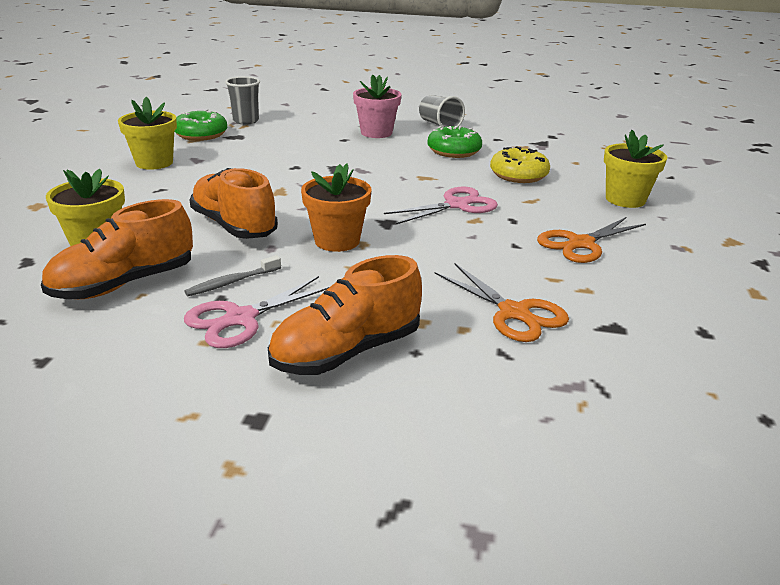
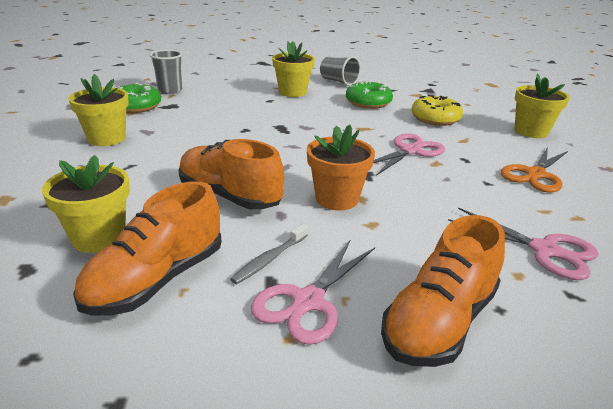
camera: 15 degrees left, 0 degrees up
pink flower pot [353,74,401,138] -> yellow flower pot [272,41,315,97]
orange scissors [435,263,569,342] -> pink scissors [448,207,598,280]

